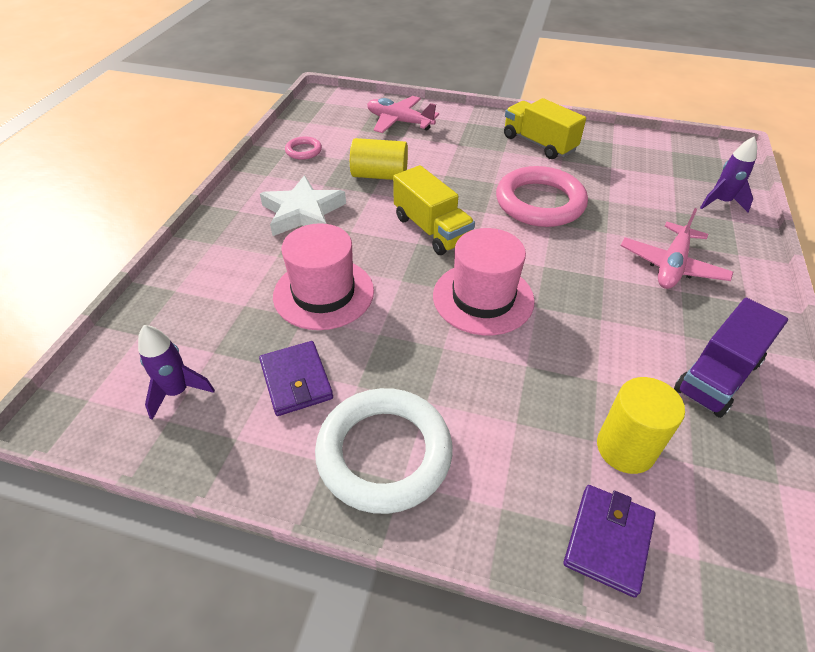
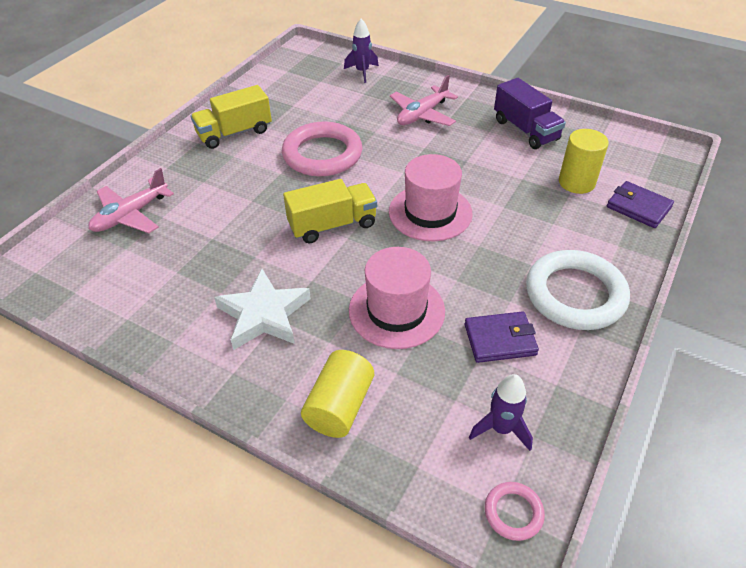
camera: 75 degrees left, 0 degrees up
pink ring [285,136,322,160] -> pink ring moved to [485,482,545,541]
yellow cylinder [350,138,408,180] -> yellow cylinder moved to [301,350,374,438]
pink plane [621,208,733,289] -> pink plane turned 90 degrees clockwise [390,75,458,126]

